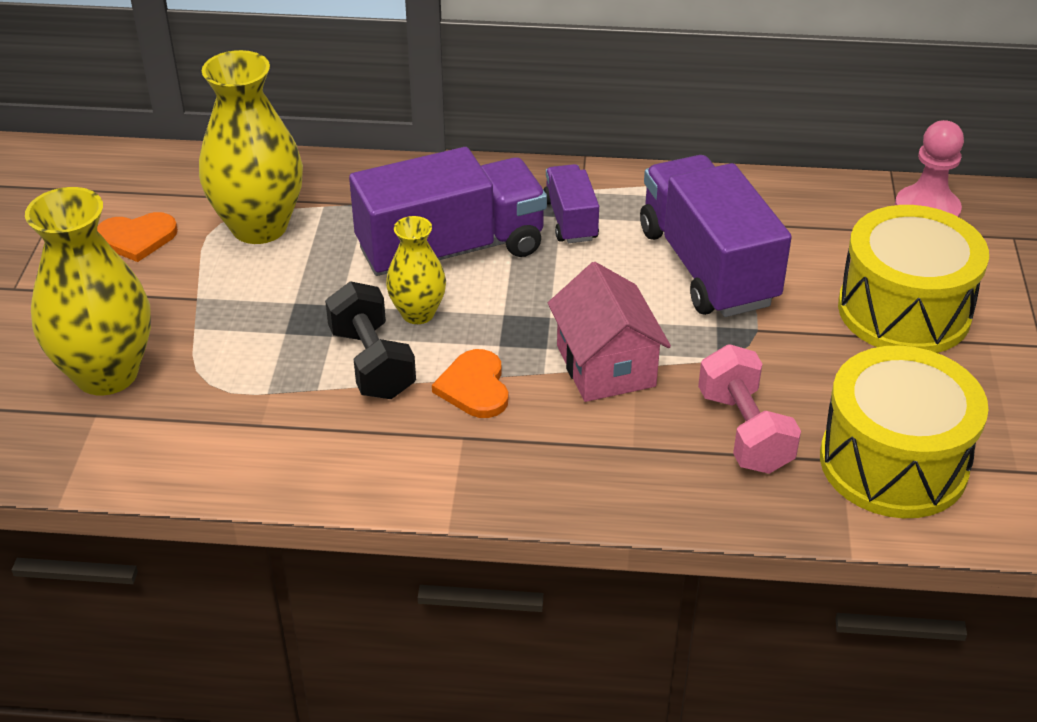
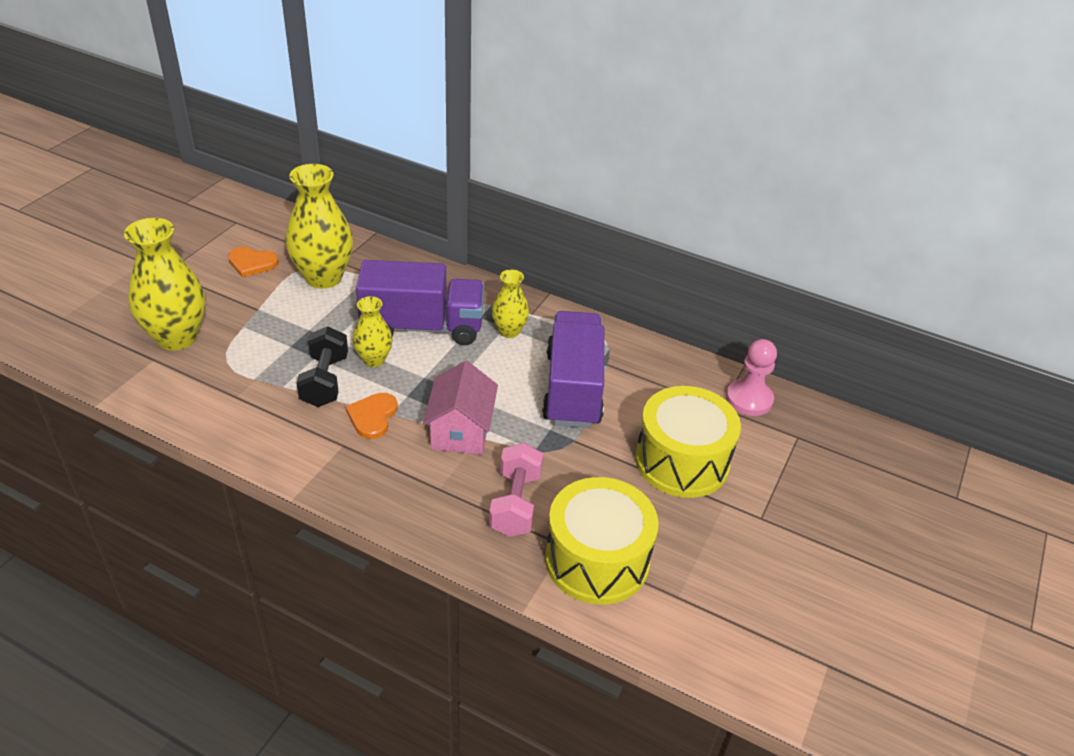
camera: 20 degrees right, 0 degrees up
purple truck [544,164,599,243] -> yellow vase [491,269,529,338]

